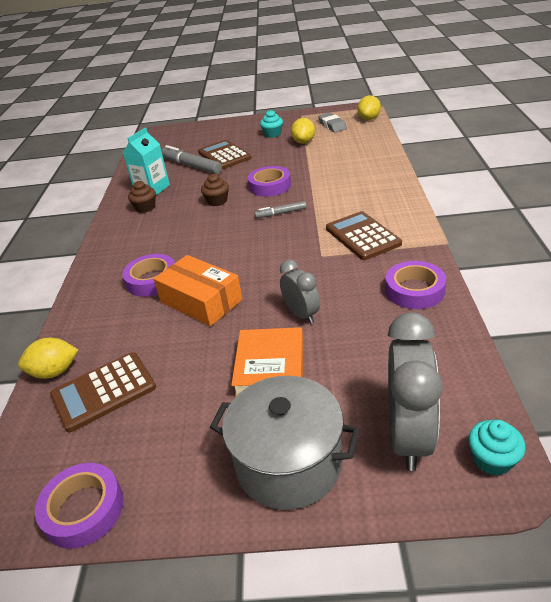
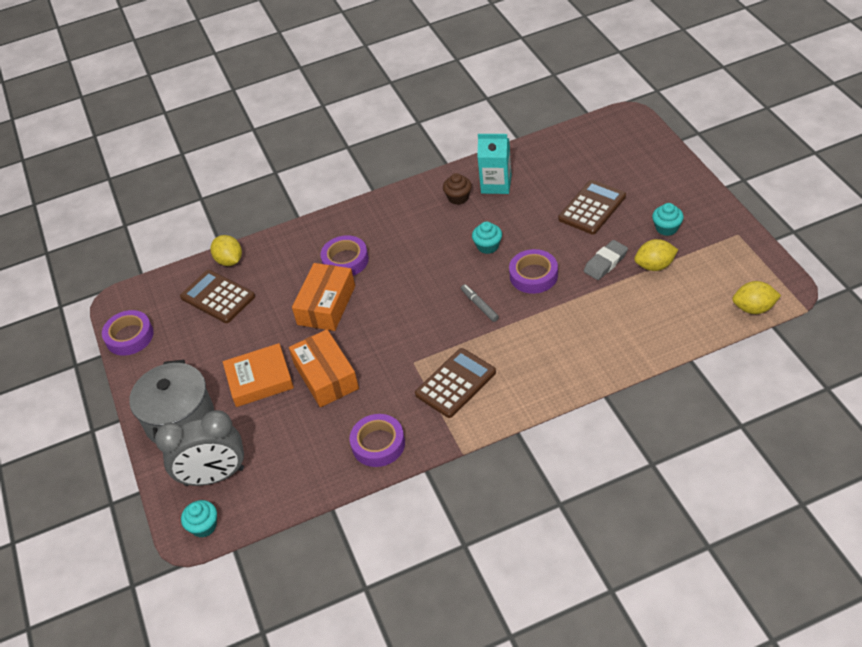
camera: 70 degrees right, 10 degrees up
grey marker [161,145,222,174] -> none
brown cupcake [201,174,229,206] -> turquoise cupcake [472,222,502,254]
grey clock [280,259,320,324] -> orange box [289,329,359,407]
grey eraser [318,112,347,132] -> grey eraser moved to [584,240,628,280]

